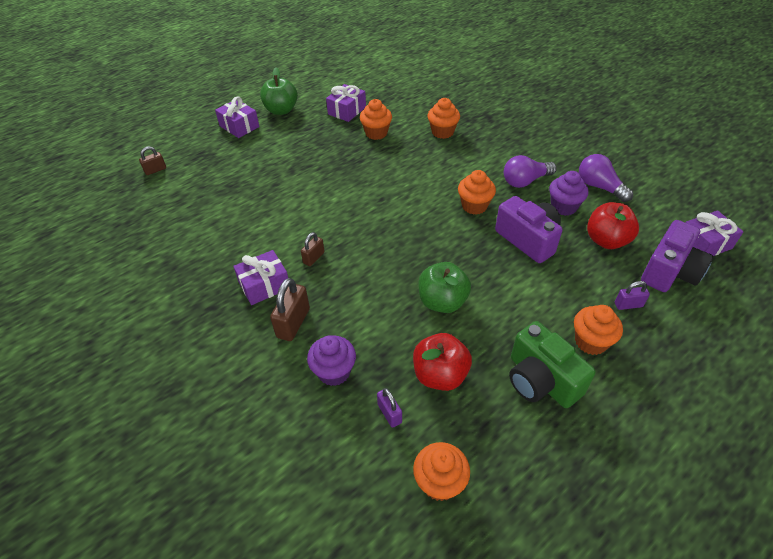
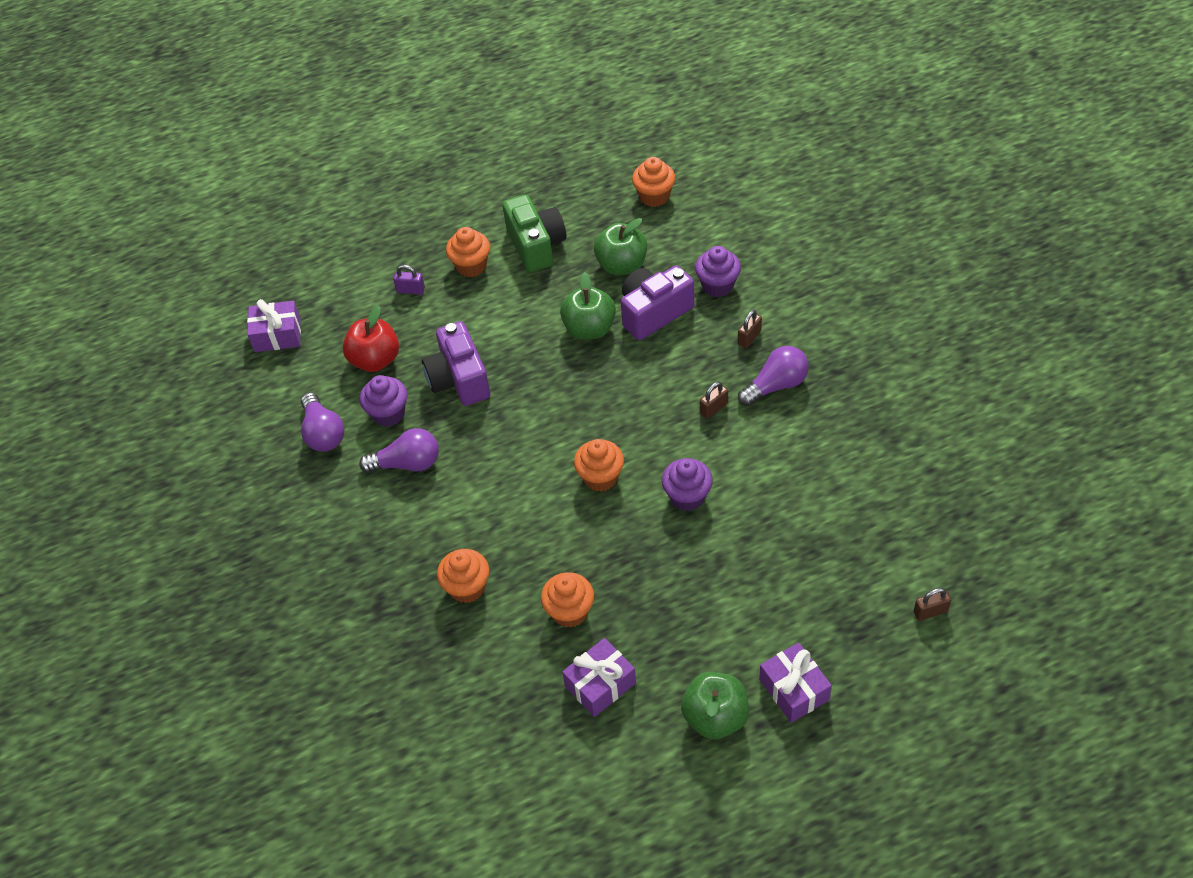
camera: 160 degrees left, 5 degrees up
purple gift [233,250,288,305] -> purple light bulb [738,346,809,406]
brown padlock [270,278,310,341] -> brown padlock [738,310,762,348], size x0.60
purple padlock [377,388,402,428] -> none
red apple [413,333,472,391] -> green apple [594,218,647,275]
orange cupcake [458,170,496,215] -> orange cupcake moved to [574,439,624,492]
purple camera [641,220,713,292] -> purple camera moved to [621,266,694,340]
none -> purple cupcake [662,458,713,511]

